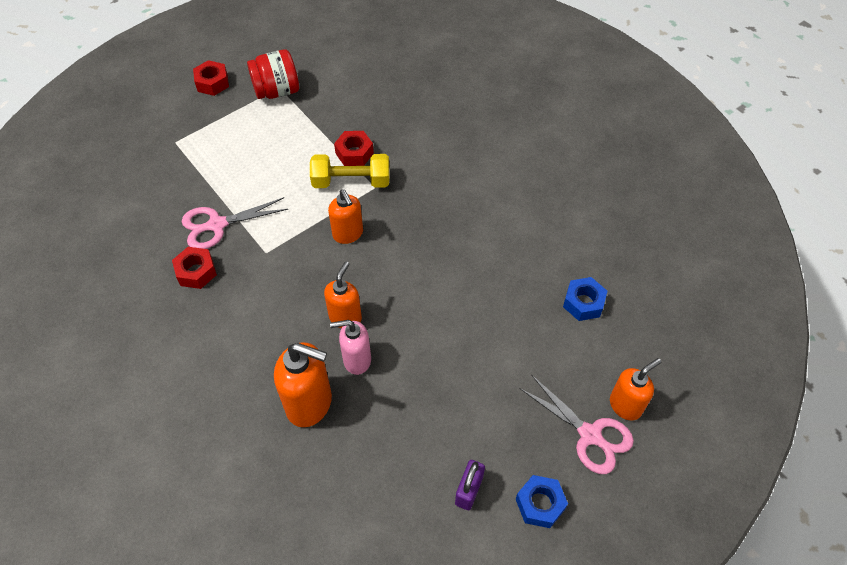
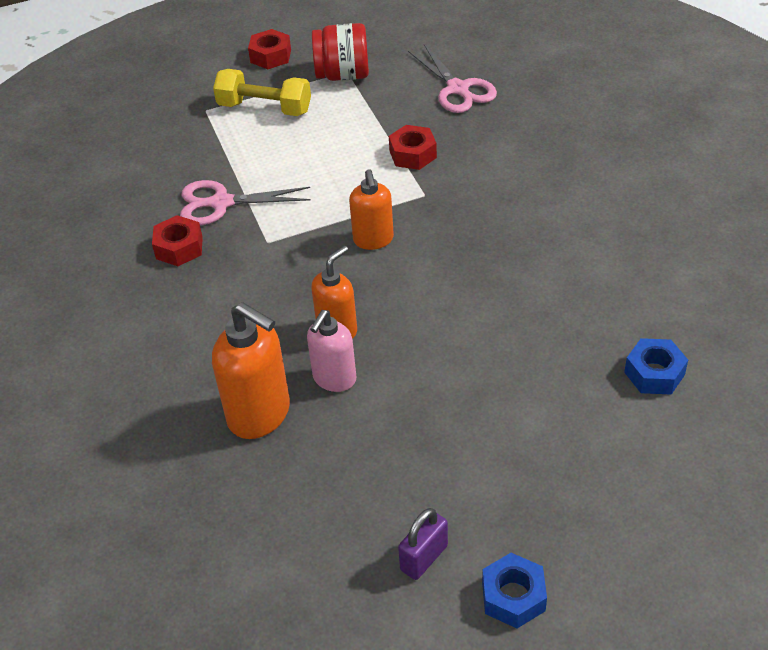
camera: 20 degrees right, 10 degrees down
yellow dumbbell [310,154,389,188] -> yellow dumbbell moved to [213,69,311,116]
pink soap dispenser [330,320,371,375] -> pink soap dispenser turned 75 degrees counterclockwise [307,310,356,392]
pink scissors [519,374,634,474] -> pink scissors moved to [408,44,497,113]
orange soap dispenser [610,358,661,420] -> none

